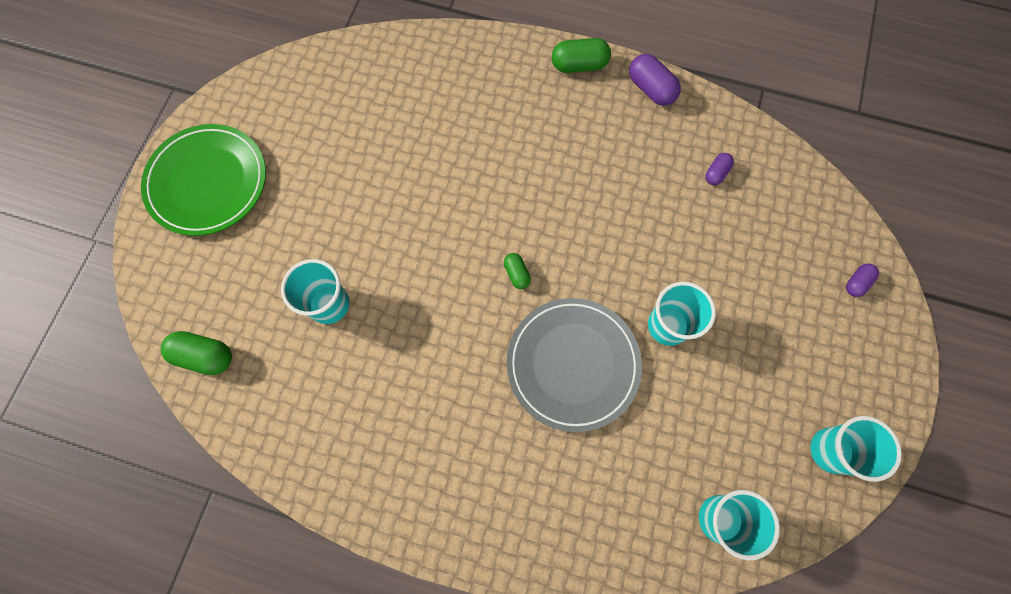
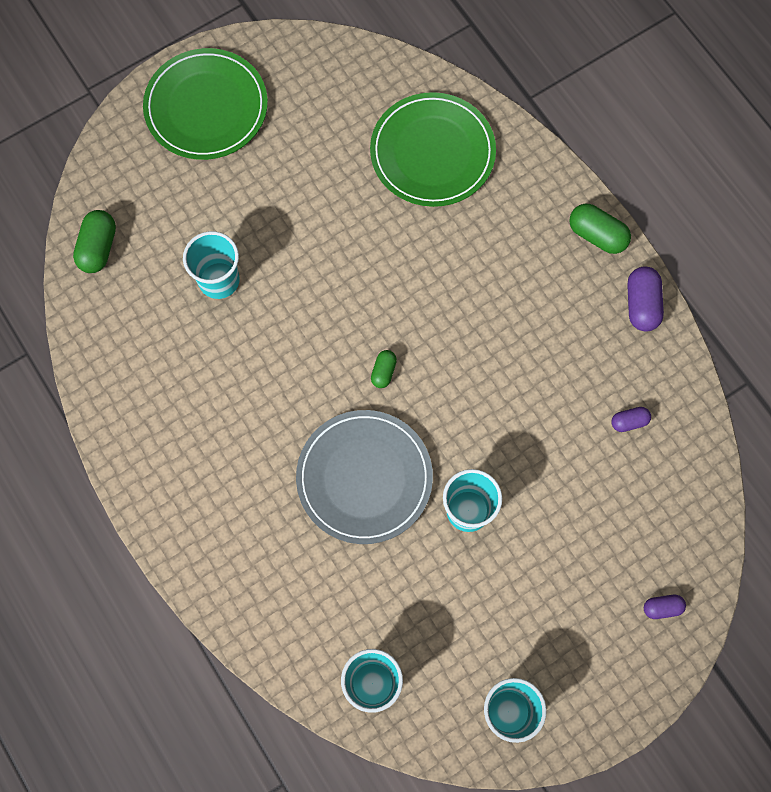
camera: 40 degrees right, 0 degrees up
green capsule [161,331,232,375] -> green capsule turned 45 degrees clockwise [73,210,116,273]
none -> green plate [370,92,496,207]

